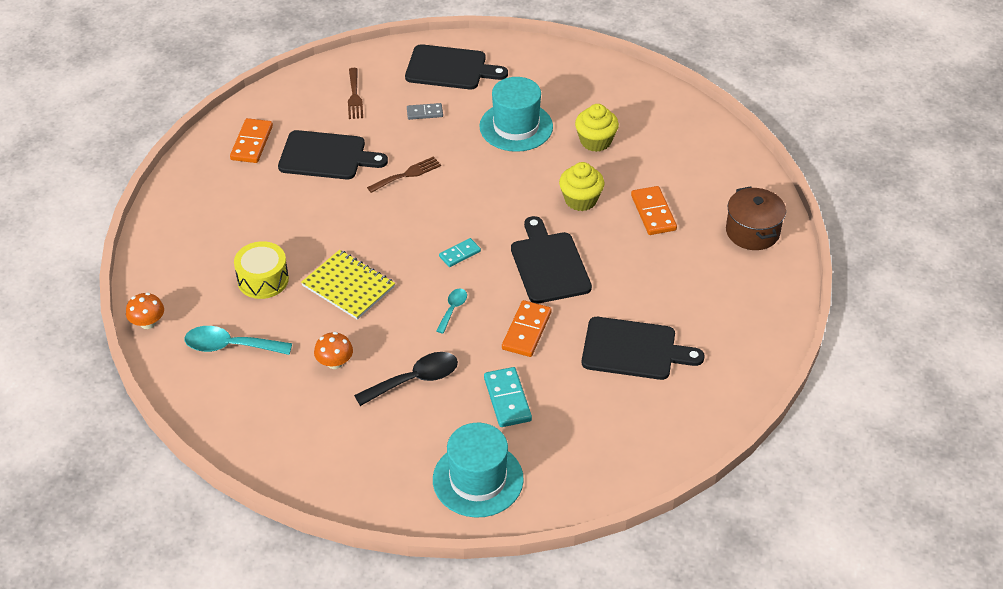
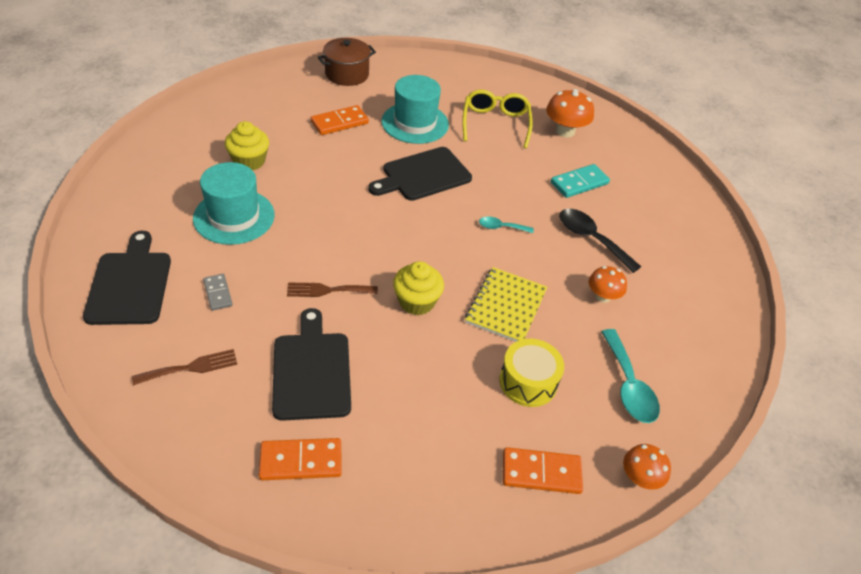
camera: 110 degrees left, 0 degrees up
brown fork [367,156,441,193] -> brown fork turned 45 degrees counterclockwise [287,283,378,297]
turquoise hat [433,423,524,518] -> turquoise hat moved to [381,75,449,144]
turquoise domino [439,238,481,267] -> none
orange domino [502,300,552,357] -> orange domino moved to [503,447,583,494]
yellow cupcake [559,162,604,211] -> yellow cupcake moved to [393,261,444,316]
black cutting board [582,317,705,380] -> yellow glasses [462,90,533,148]
none -> orange mushroom [546,89,594,137]

